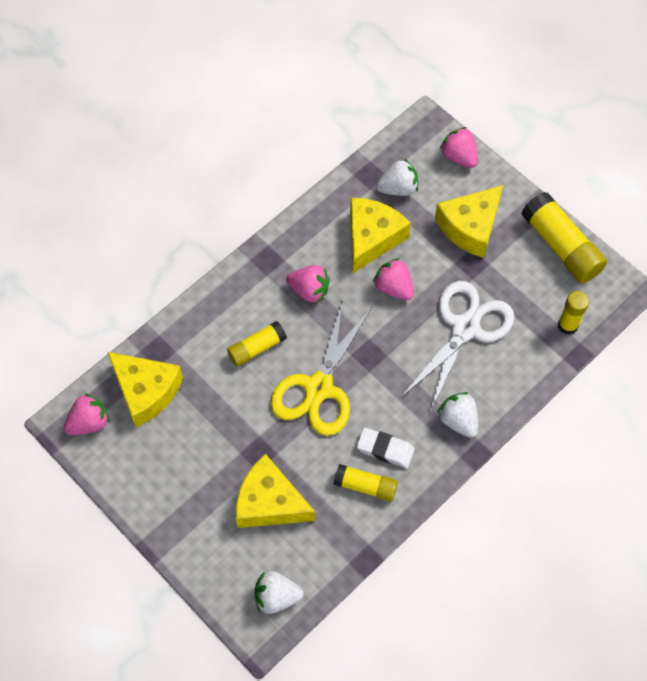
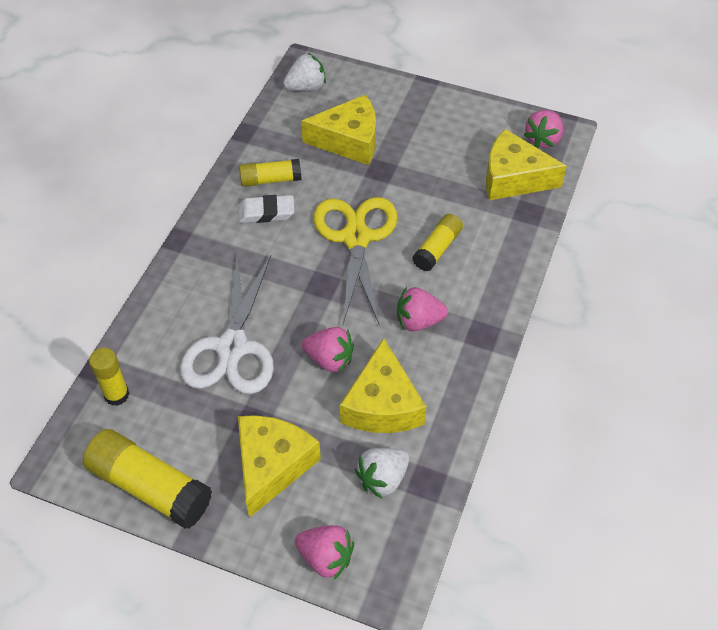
camera: 155 degrees right, 10 degrees down
white strawberry [437,392,478,438] -> none

